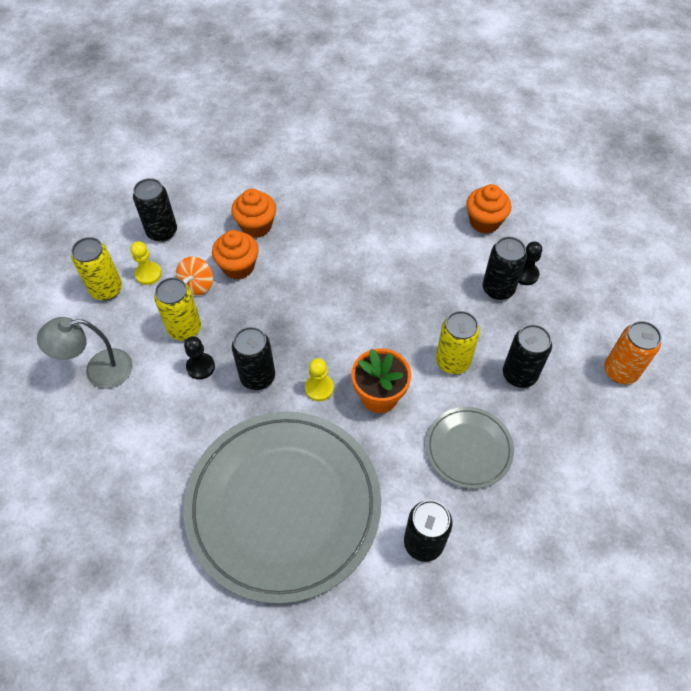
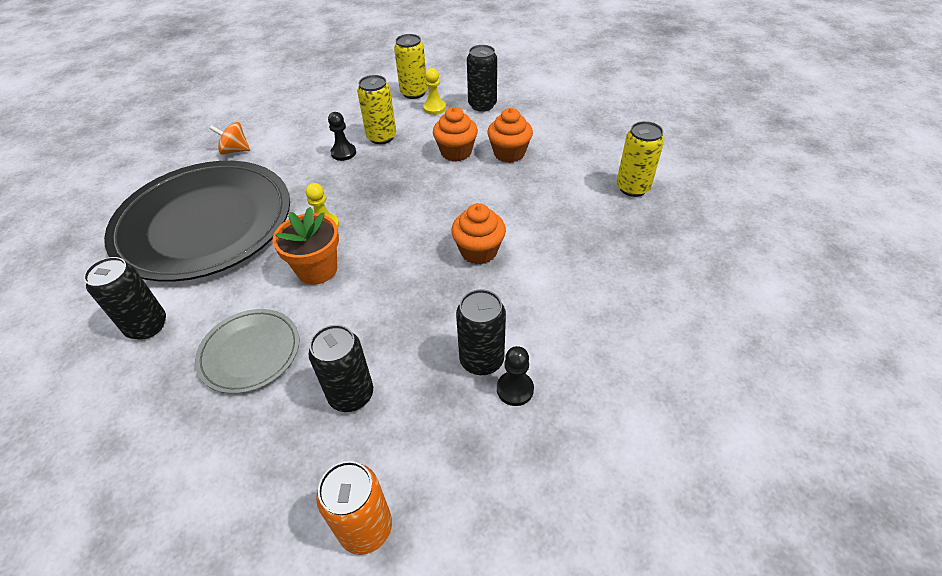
camera: 80 degrees right, 10 degrees down
grey lamp [37,317,133,389] -> none
orange spinning top [176,256,213,295] -> orange spinning top moved to [210,122,250,155]
grey plate [183,411,381,604] -> black plate [104,161,290,282]
black can [232,327,275,390] -> none
yellow can [436,311,480,374] -> yellow can moved to [617,121,664,197]
orange cupcake [466,184,511,234] -> orange cupcake moved to [451,203,506,265]

